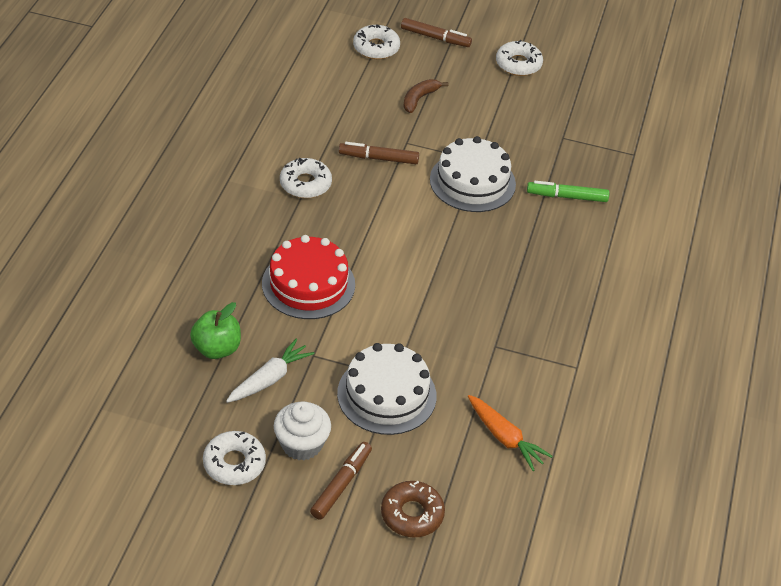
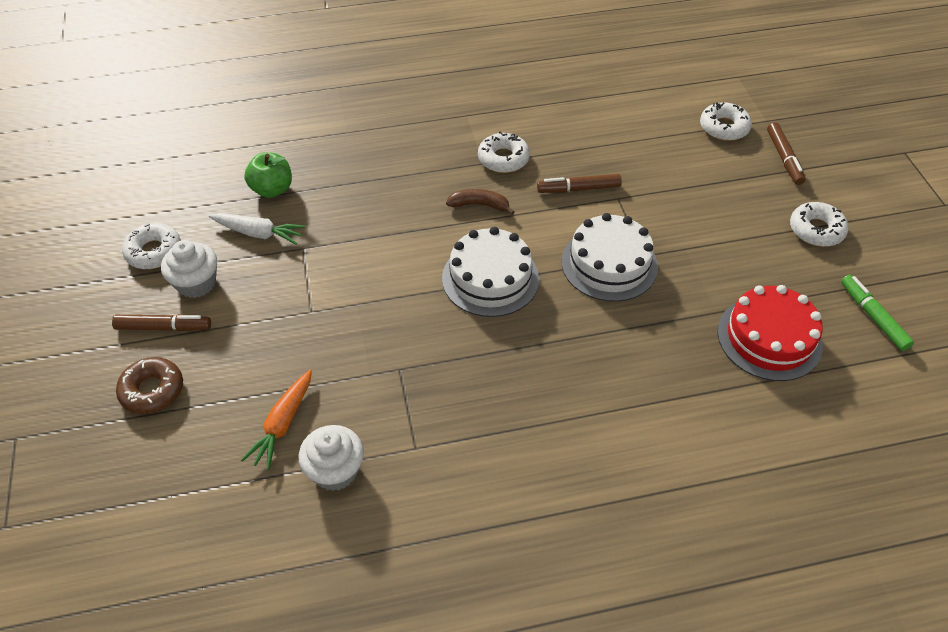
camera: 65 degrees right, 5 degrees up
red cake [262,235,355,319] -> red cake moved to [718,285,823,381]
white cake [337,343,437,435] -> white cake moved to [442,227,539,317]
brown marker [339,142,419,164] -> brown marker turned 75 degrees counterclockwise [537,174,622,193]
brown banana [403,79,448,113] -> brown banana moved to [446,189,515,215]
green marker [527,181,609,202] -> green marker moved to [841,275,914,351]
none -> white cupcake [299,425,364,491]

